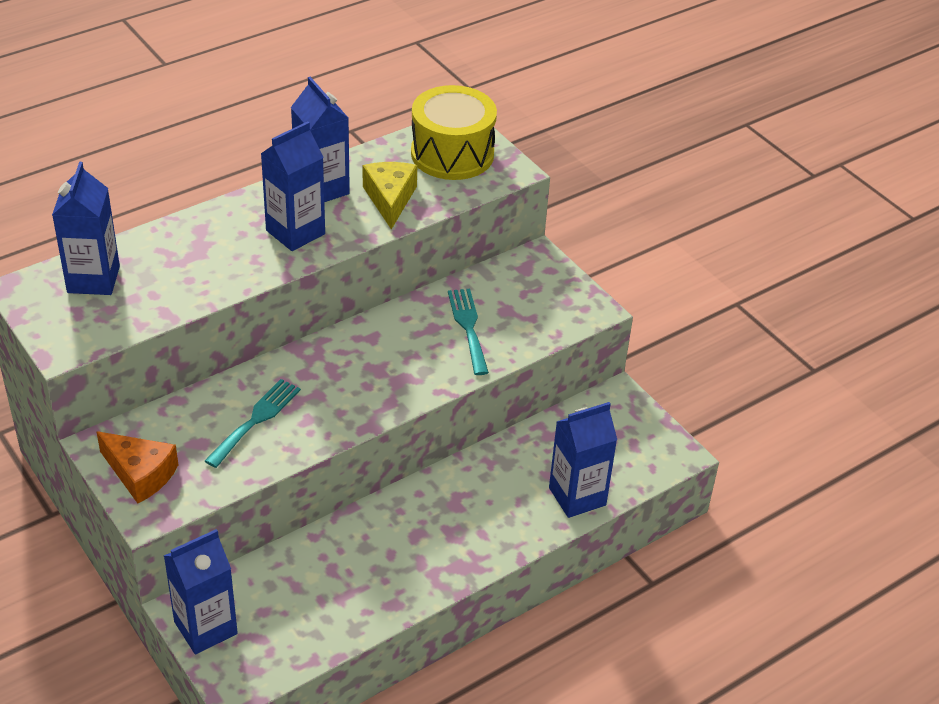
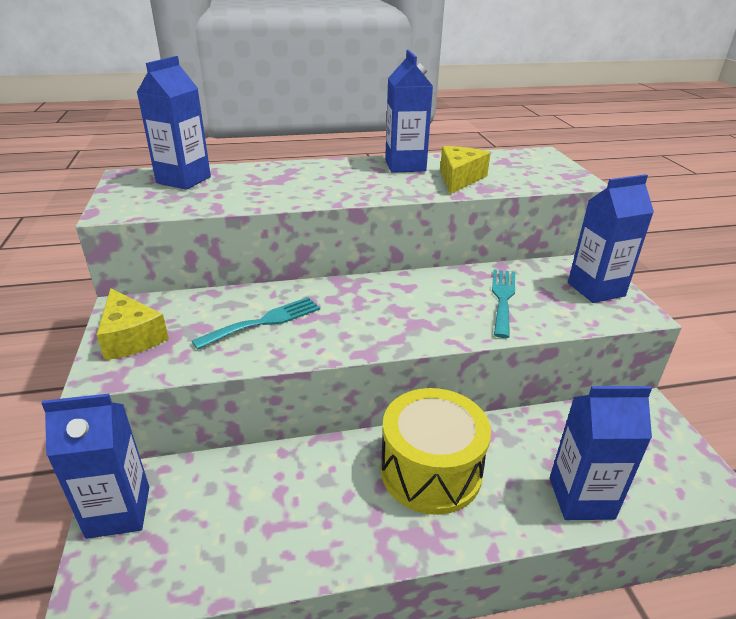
camera: 25 degrees right, 10 degrees down
orange cheese [96,431,178,503] -> yellow cheese [97,288,169,360]
blue carton [261,121,325,251] -> blue carton moved to [568,174,654,303]
yellow drum [411,85,497,180] -> yellow drum moved to [381,388,491,515]

